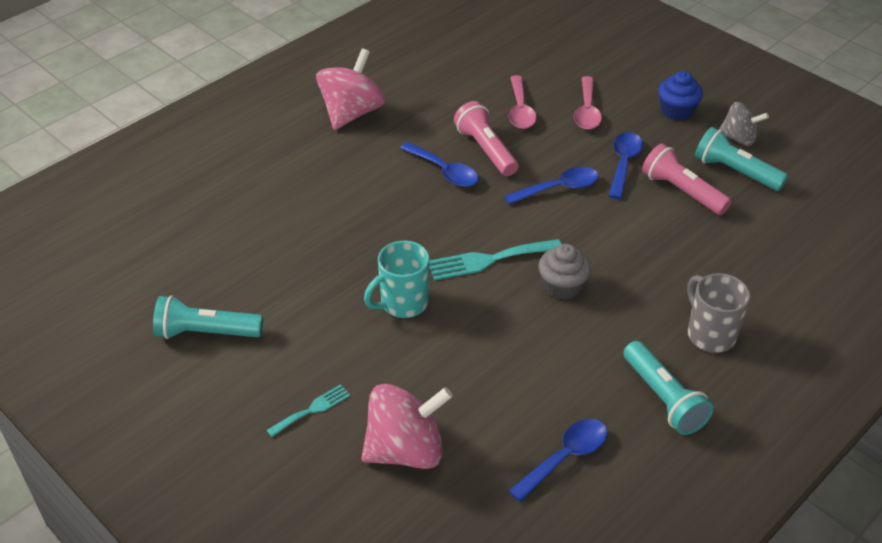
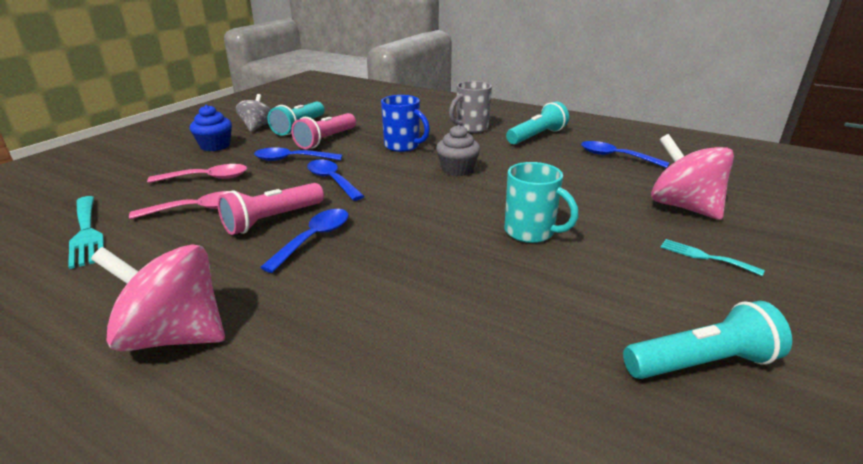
camera: 105 degrees left, 15 degrees down
turquoise flashlight [153,295,263,339] -> turquoise flashlight turned 90 degrees counterclockwise [623,301,792,379]
turquoise fork [429,239,561,281] -> turquoise fork moved to [68,196,104,269]
none -> blue mug [381,95,430,152]

